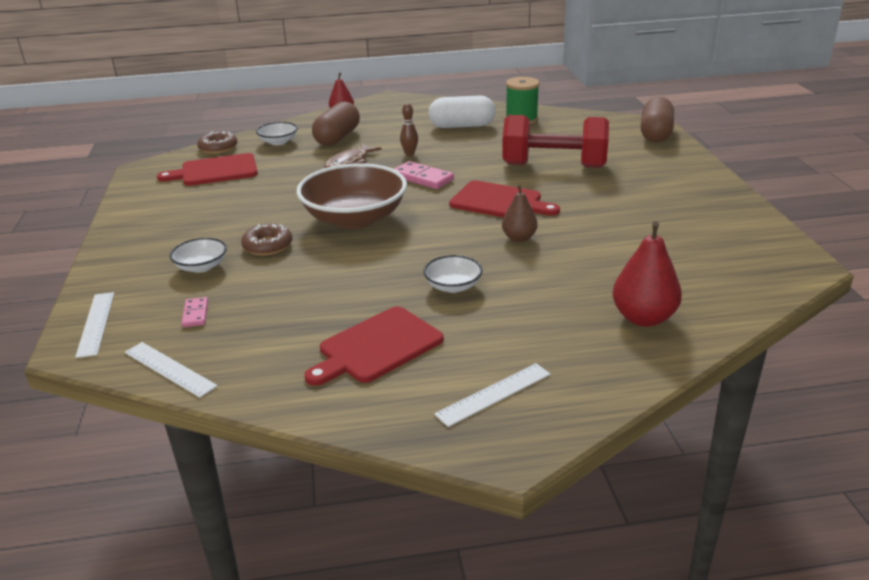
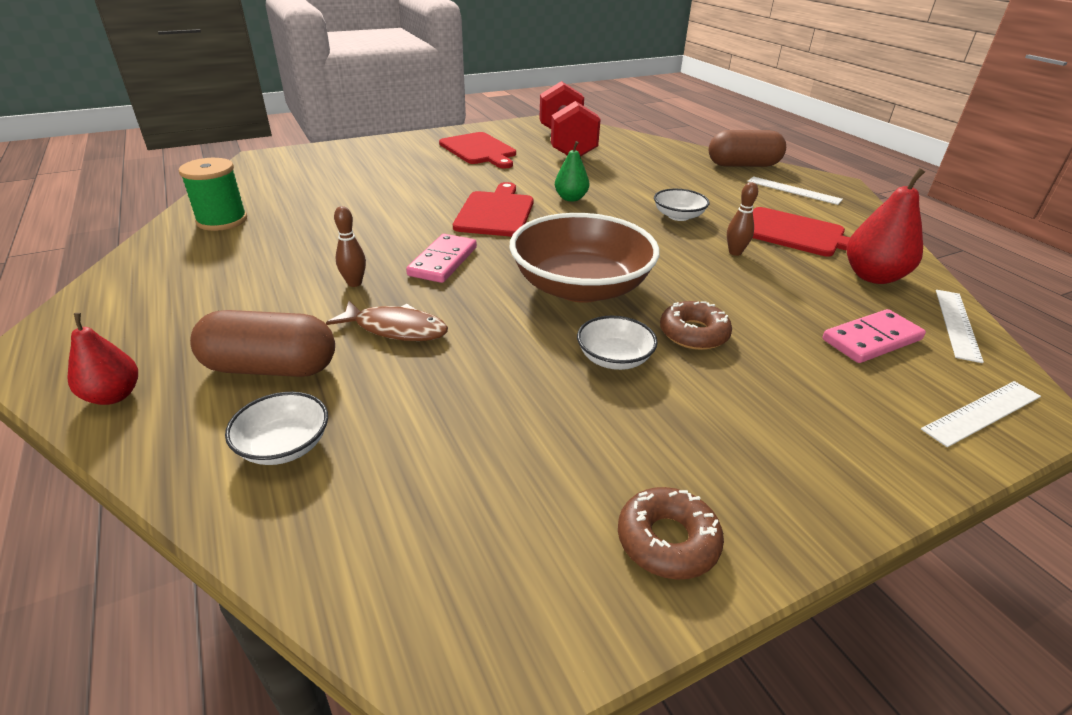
camera: 110 degrees left, 5 degrees up
red cutting board [157,153,258,186] -> red cutting board moved to [439,132,516,168]
white bowl [170,238,227,273] -> white bowl moved to [577,316,657,370]
pink domino [181,297,208,327] -> pink domino [822,309,926,363], size x1.73
brown donut [197,131,238,154] -> brown donut moved to [618,487,724,580]
white capsule [428,95,495,128] -> none
red dumbbell [502,115,609,168] -> red dumbbell moved to [539,81,601,157]
brown pear [502,185,538,242] -> green pear [555,141,589,201]
red pear [612,221,682,327] -> red pear moved to [847,168,925,284]
brown capsule [640,97,674,142] -> brown capsule moved to [709,130,786,167]
none -> brown bowling pin [727,182,758,256]

